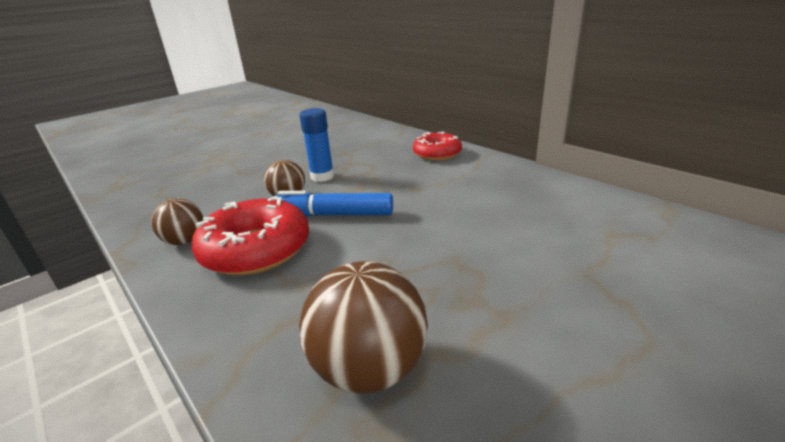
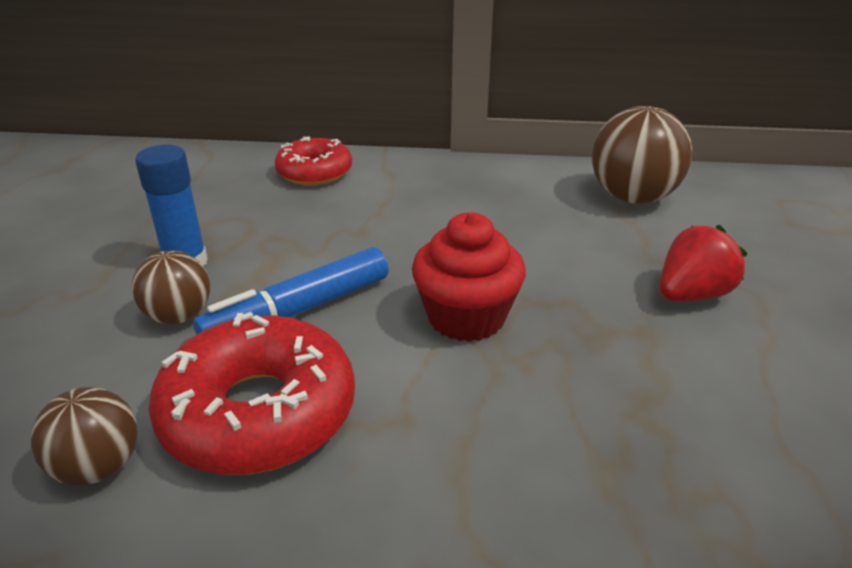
camera: 45 degrees left, 5 degrees up
brown ball [299,261,428,394] -> brown ball moved to [592,106,692,204]
none -> red cupcake [412,212,526,342]
none -> red strawberry [660,225,747,302]

